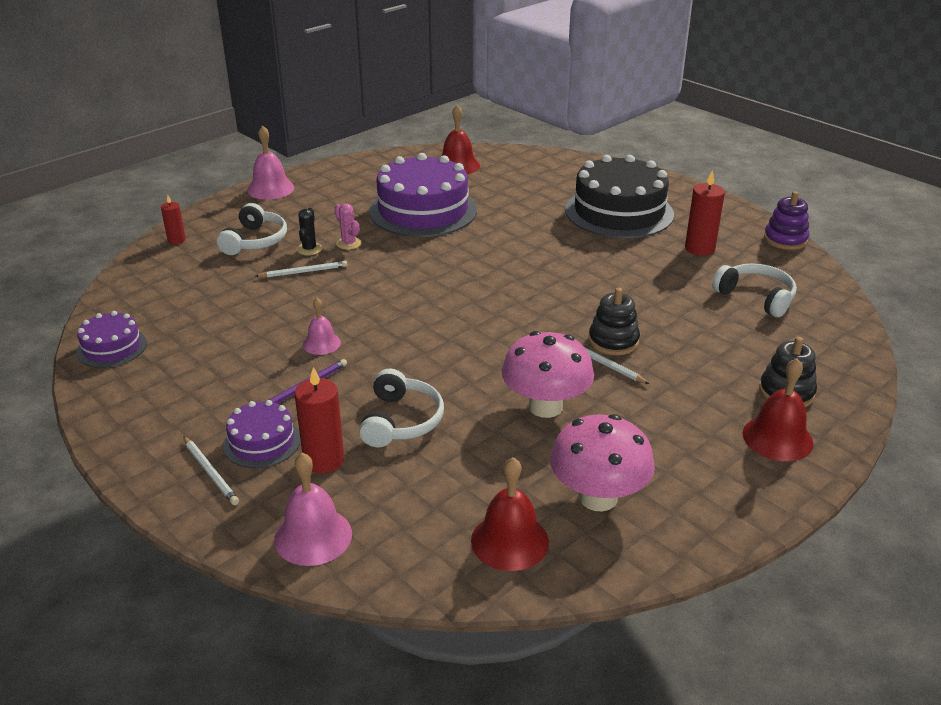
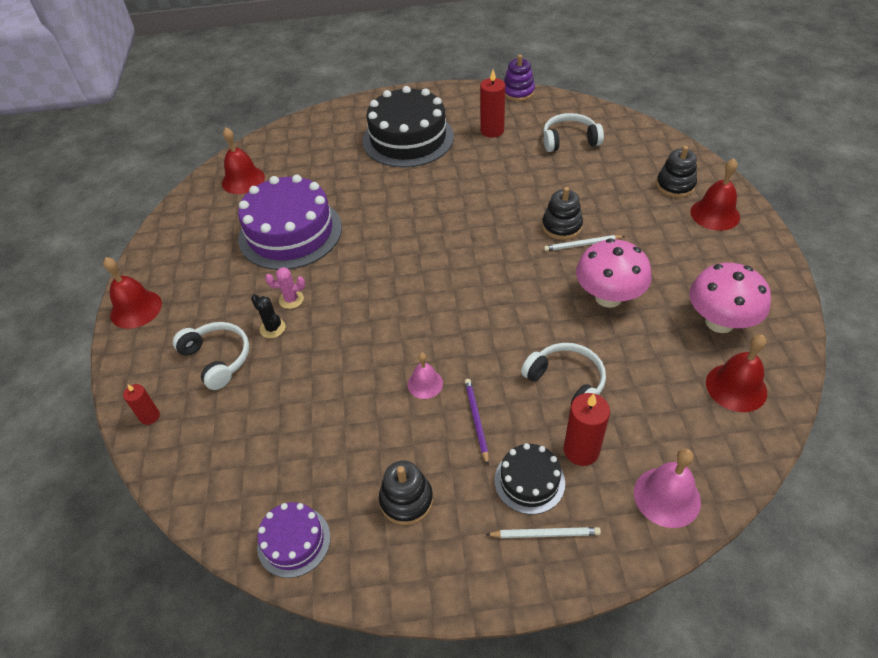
camera: 50 degrees left, 15 degrees up
purple cake [223,400,301,468] -> black cake [495,443,565,514]
pink bell [247,125,294,200] -> red bell [103,257,162,329]
white pencil [256,261,347,278] -> none
none -> black stacking toy [379,461,433,525]

